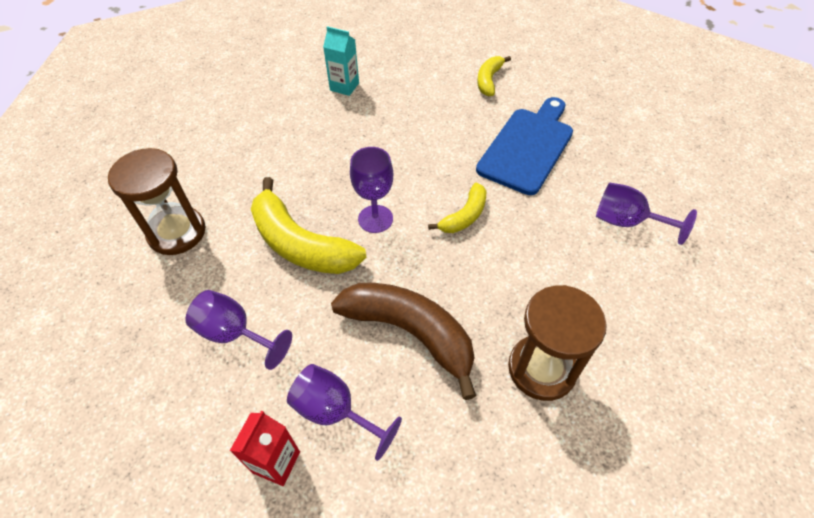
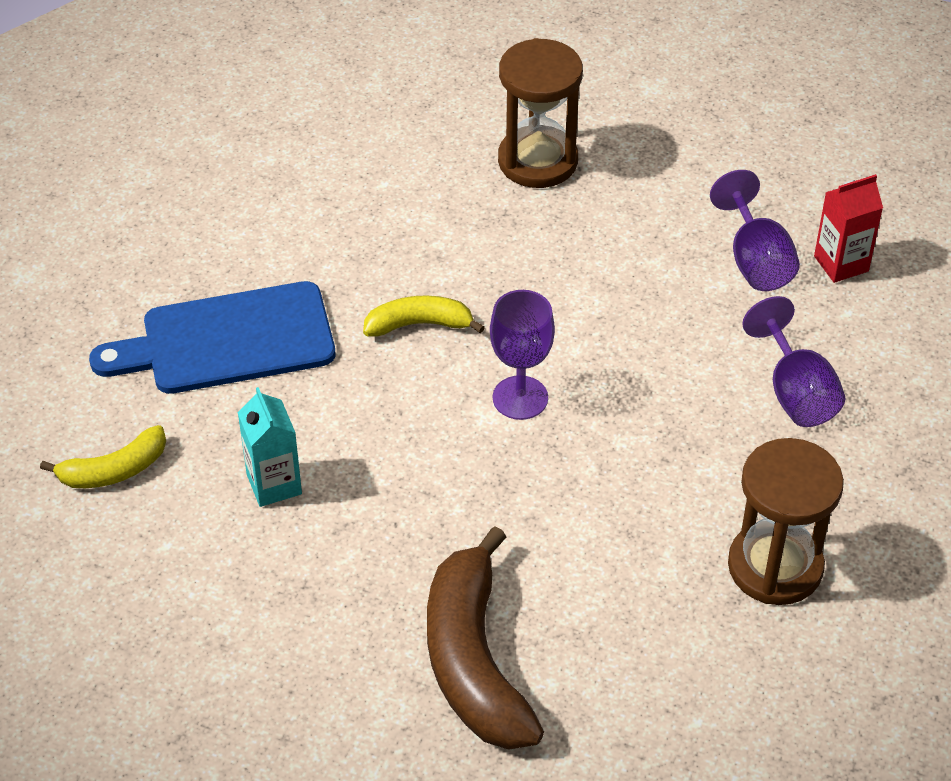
camera: 135 degrees left, 5 degrees down
yellow banana [251,177,367,274] -> none
turquoise carton [323,26,359,96] -> turquoise carton moved to [238,387,302,507]
brown banana [331,283,476,400] -> brown banana moved to [427,526,544,750]
purple goblet [596,182,697,245] -> none

